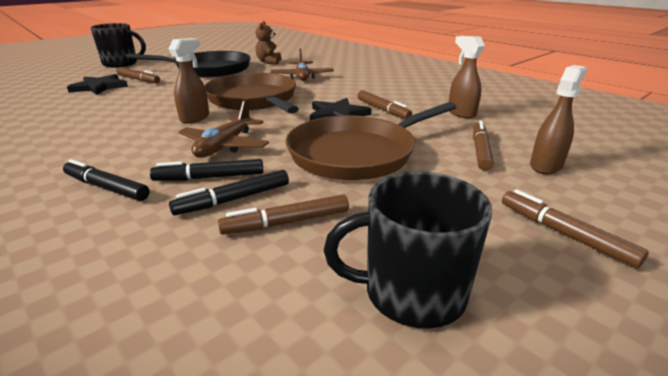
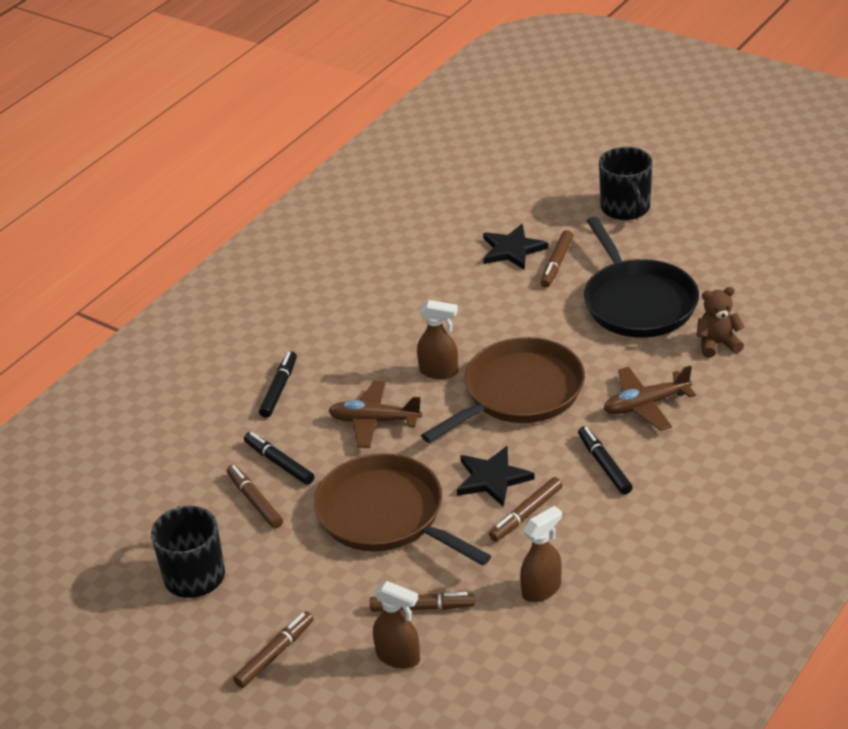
camera: 80 degrees right, 10 degrees up
black marker [150,159,263,181] -> black marker moved to [578,426,633,495]

